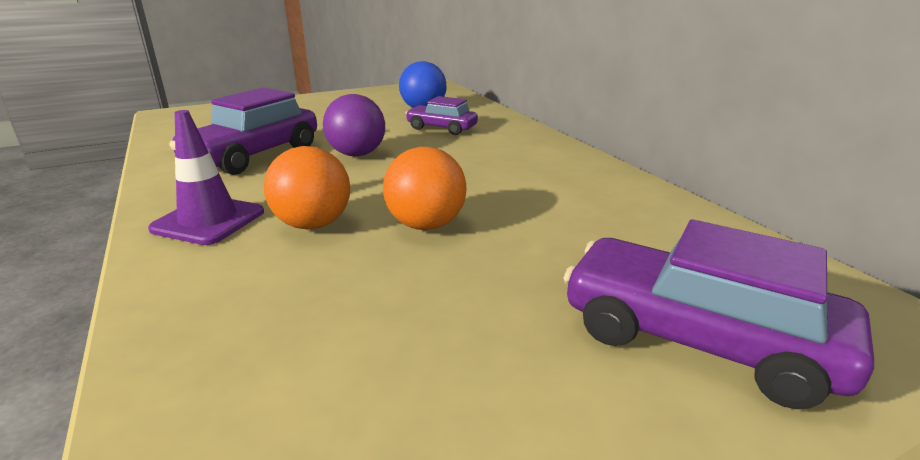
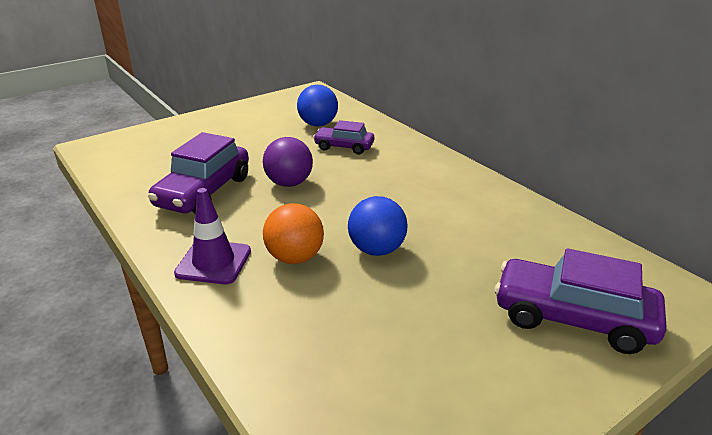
camera: 10 degrees left, 5 degrees up
orange ball [383,147,466,230] -> blue ball [348,196,407,256]

